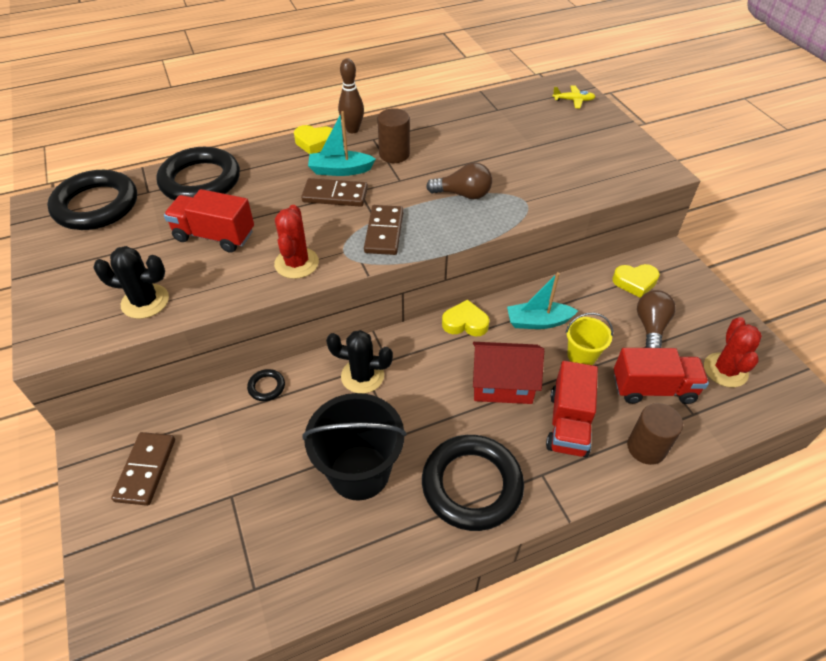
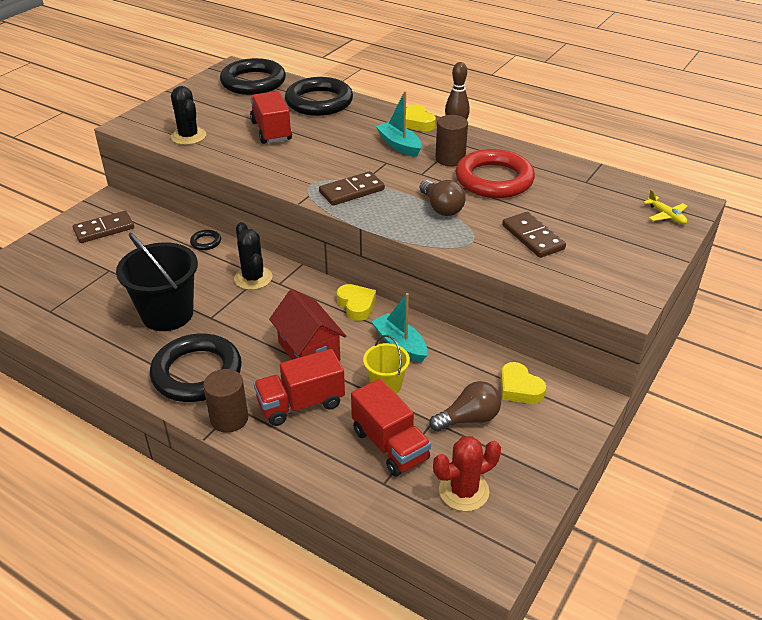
camera: 55 degrees right, 10 degrees down
red cactus [274,205,319,279] -> none
brown domino [301,178,368,207] -> brown domino moved to [502,212,566,258]
brown cylinder [627,403,683,465] -> brown cylinder moved to [203,369,248,433]
none -> red ring [455,149,535,198]

